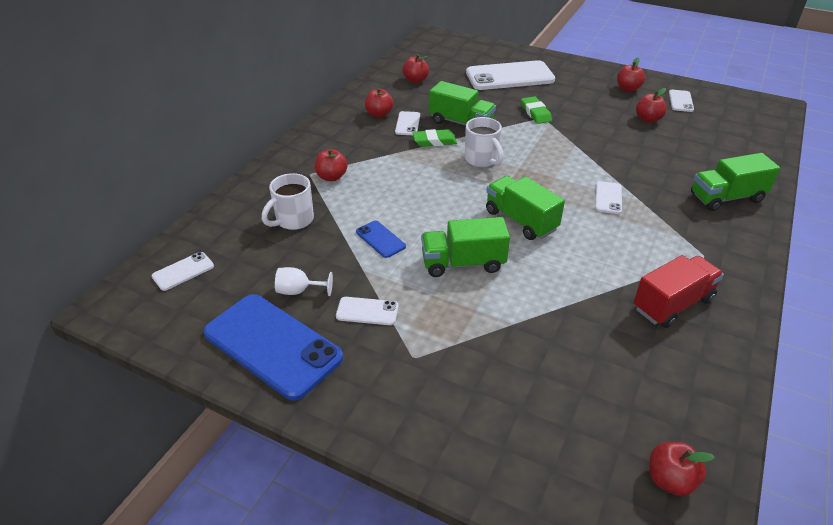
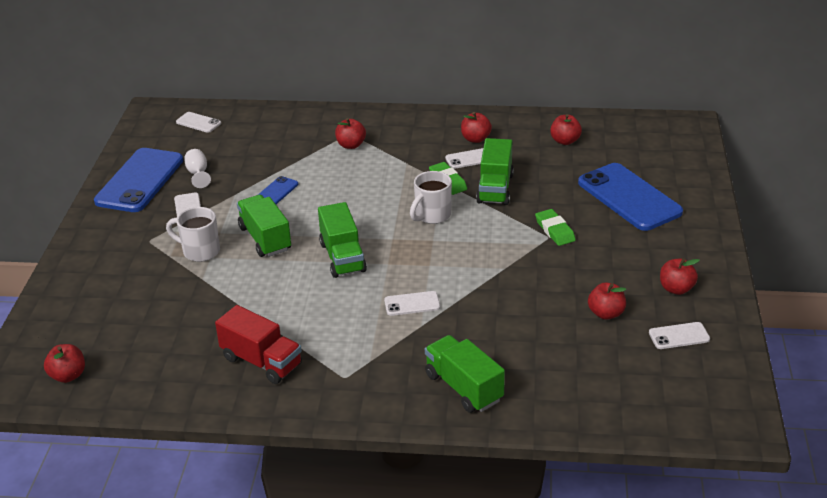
camera: 70 degrees right, 5 degrees down
white mug [262,173,314,230] -> white mug moved to [166,207,220,262]
white phone [466,60,555,90] -> blue phone [578,163,683,231]
green truck [486,176,565,240] -> green truck turned 135 degrees clockwise [318,202,367,278]
green eraser [521,96,552,124] -> green eraser turned 75 degrees counterclockwise [535,209,576,246]

